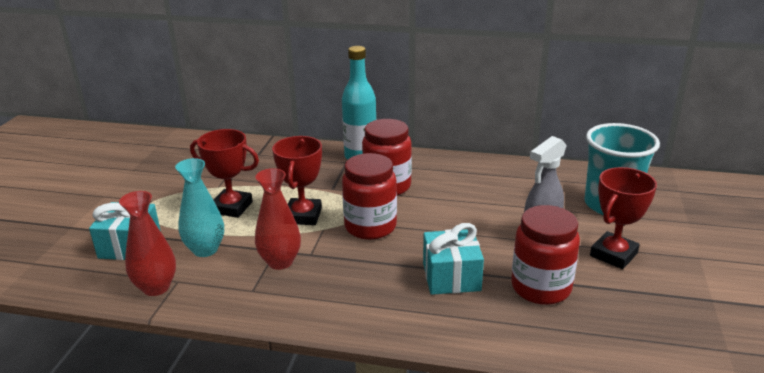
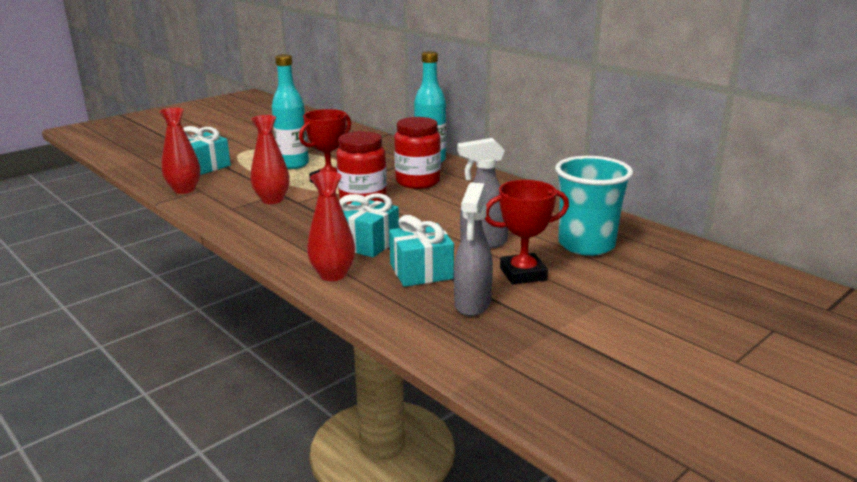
camera: 35 degrees right, 5 degrees down
turquoise vase [175,158,224,257] -> none
red trophy [190,129,259,218] -> turquoise bottle [272,54,309,169]
red jar [511,205,580,305] -> turquoise gift [389,215,454,287]
none -> red vase [307,171,355,281]
none -> grey spray bottle [454,182,493,316]

